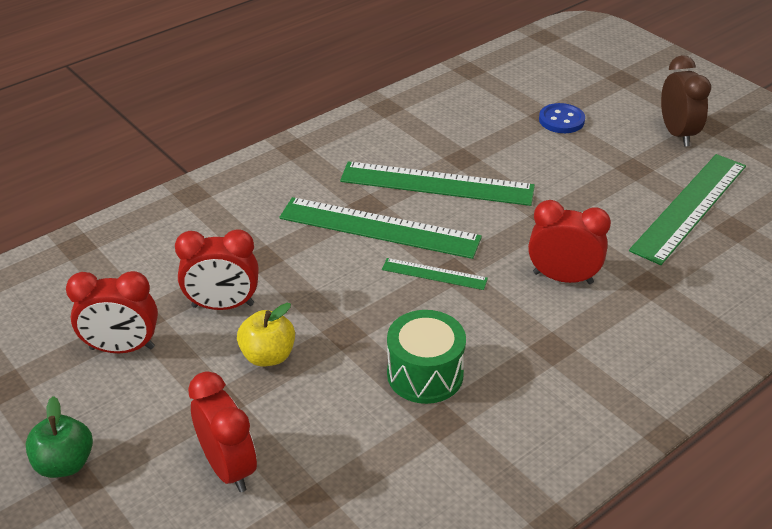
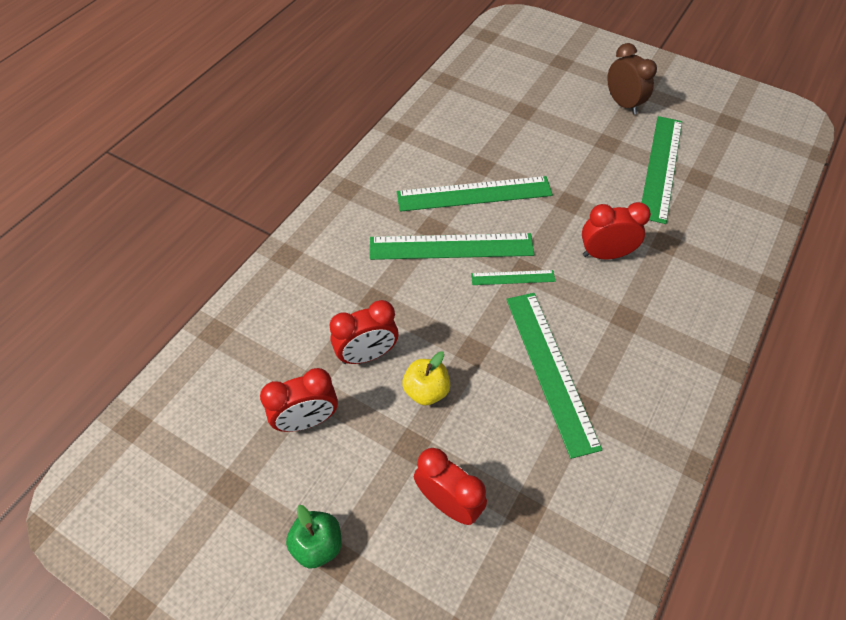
camera: 20 degrees left, 15 degrees up
green drum [387,310,466,404] -> green ruler [506,293,602,459]
blue button [539,103,585,133] -> none

